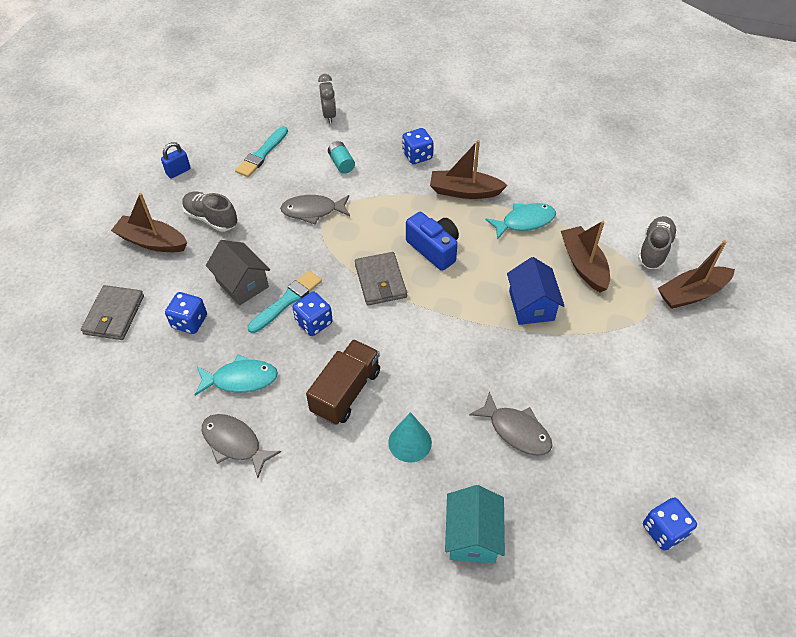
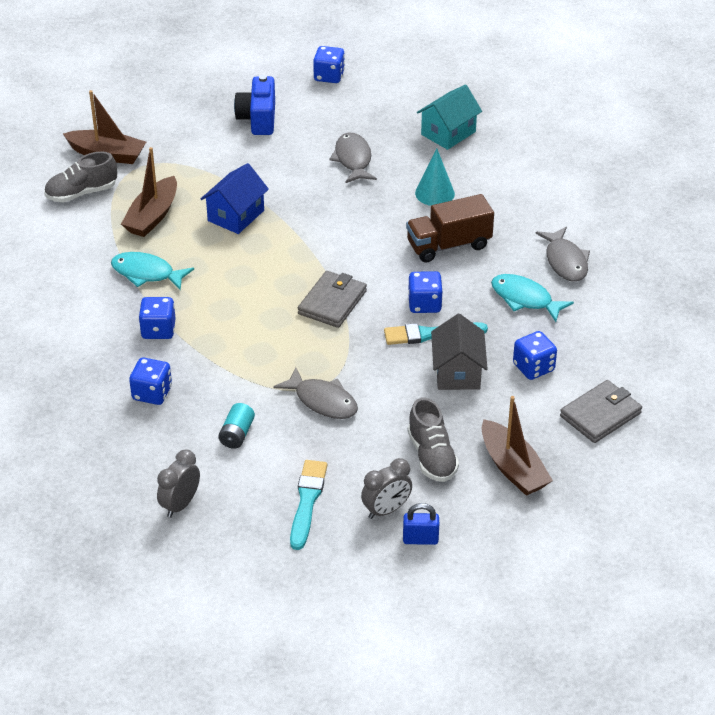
camera: 140 degrees left, 10 degrees down
turquoise brush [235,126,288,177] -> turquoise brush turned 60 degrees counterclockwise [290,460,327,550]
blue camera [406,212,459,271] -> blue camera moved to [234,75,275,135]
brown boat [430,140,508,199] -> blue dice [139,297,176,339]
none -> grey clock [361,458,412,519]

